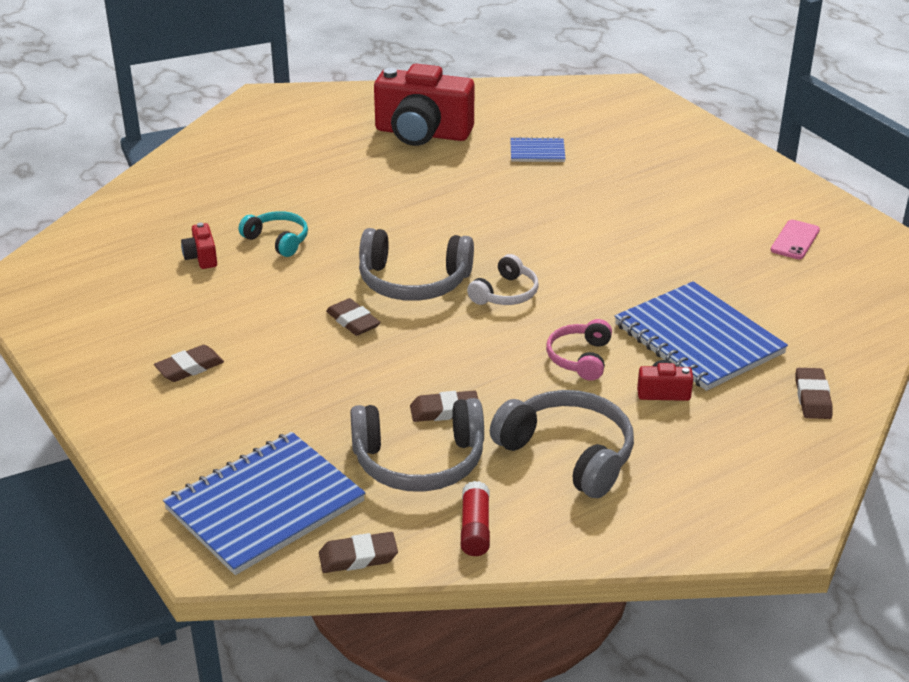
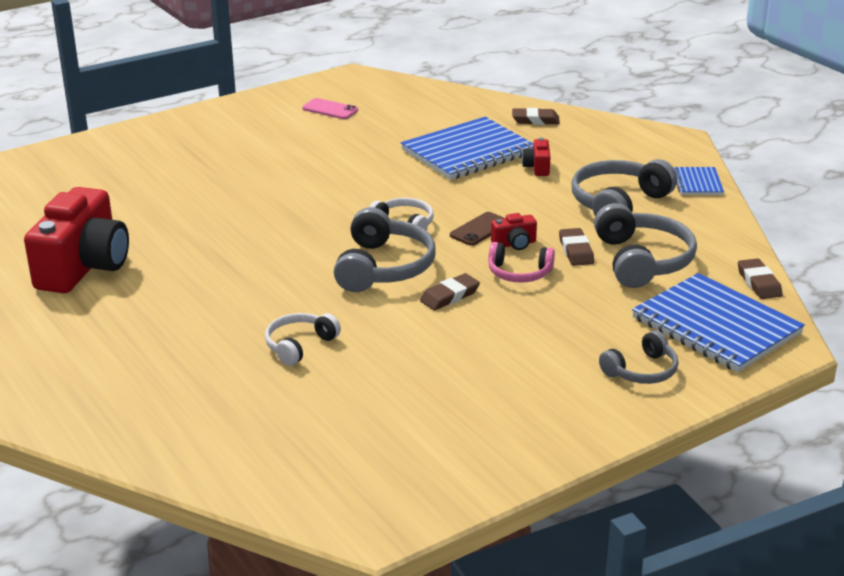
camera: 90 degrees left, 5 degrees down
brown eraser [154,345,224,382] -> none
red camera [181,223,217,269] -> red camera moved to [491,213,537,250]
turquoise headphones [239,211,308,257] -> white headphones [265,313,341,366]
red glue stick [461,481,490,556] -> none
blue notebook [510,137,565,162] -> blue notebook moved to [673,167,724,195]
pink headphones [546,319,612,381] -> pink headphones moved to [488,242,555,283]
none -> brown phone [450,212,504,246]
none -> grey headphones [599,330,679,384]

